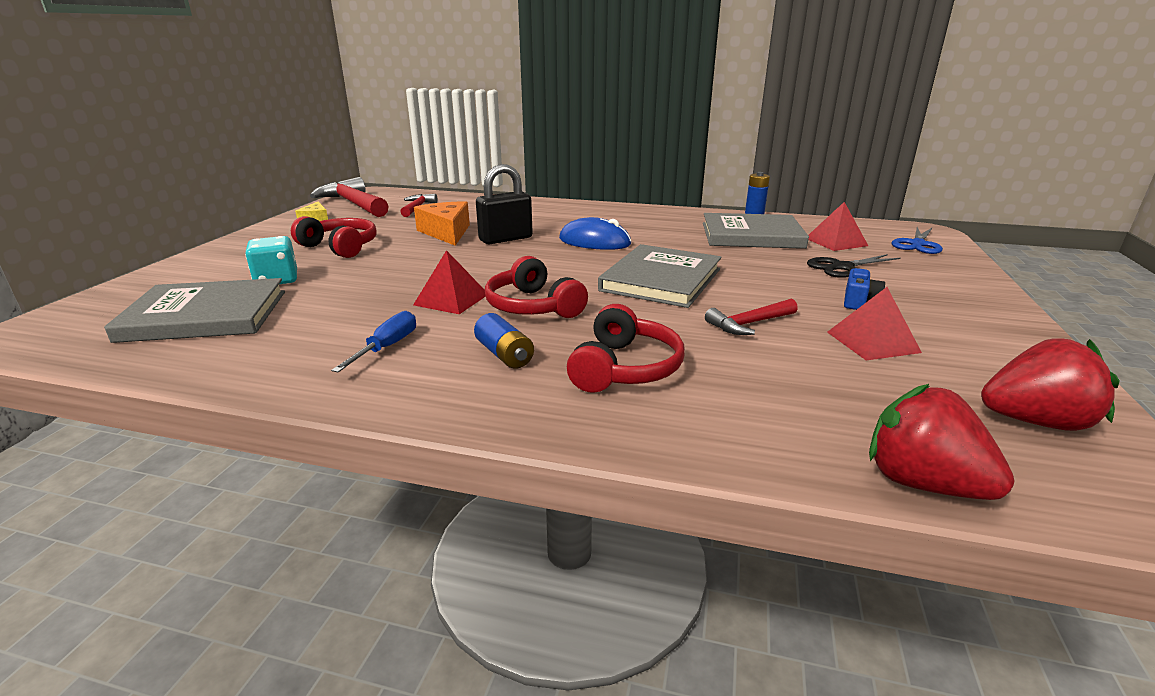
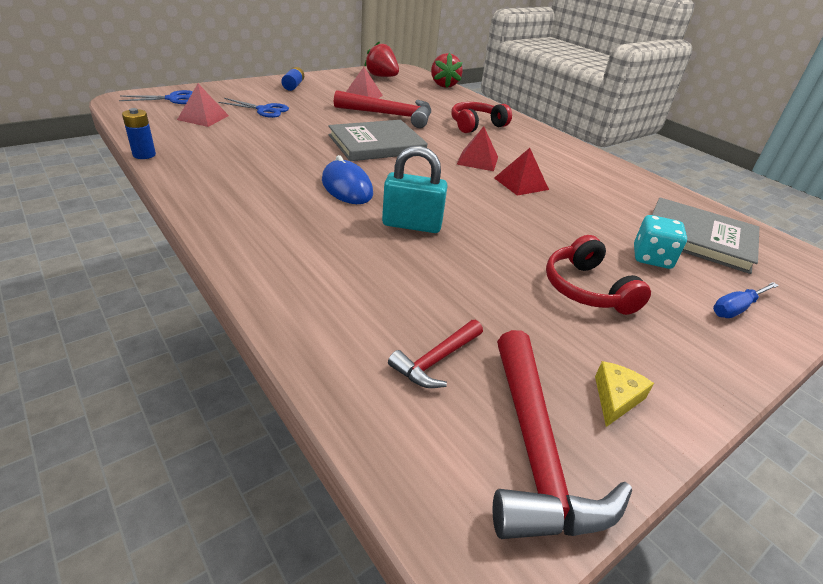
camera: 145 degrees left, 10 degrees up
blue screwdriver [331,311,416,372] -> blue screwdriver moved to [713,282,779,318]
orange cheese [414,202,470,246] -> none
blue battery [474,313,534,369] -> blue battery moved to [281,67,304,91]
black padlock [476,164,533,244] -> turquoise padlock [382,146,447,233]
red headphones [485,256,588,318] -> red pyramid [457,126,498,171]
grey book [703,213,809,249] -> none
red hammer [705,299,798,335] -> red hammer [334,90,431,128], size x1.87
black scissors [807,254,901,278] -> blue scissors [218,98,289,118]
blue camera [844,268,885,310] -> none

